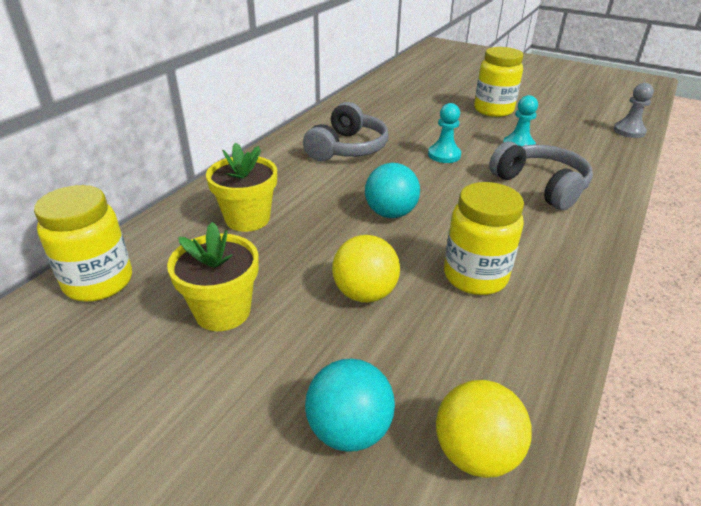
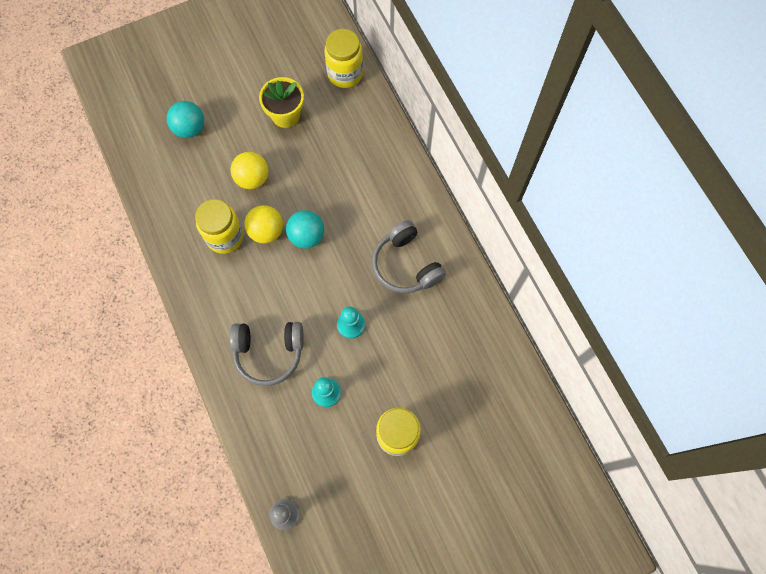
camera: 125 degrees right, 35 degrees up
yellow flower pot [206,142,277,232] -> none
yellow ball [436,380,532,478] -> yellow ball moved to [244,205,283,243]

